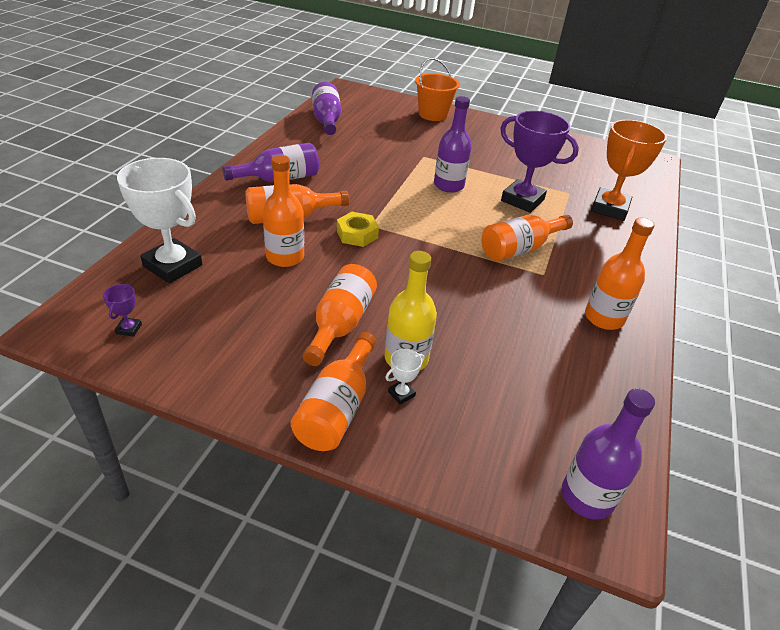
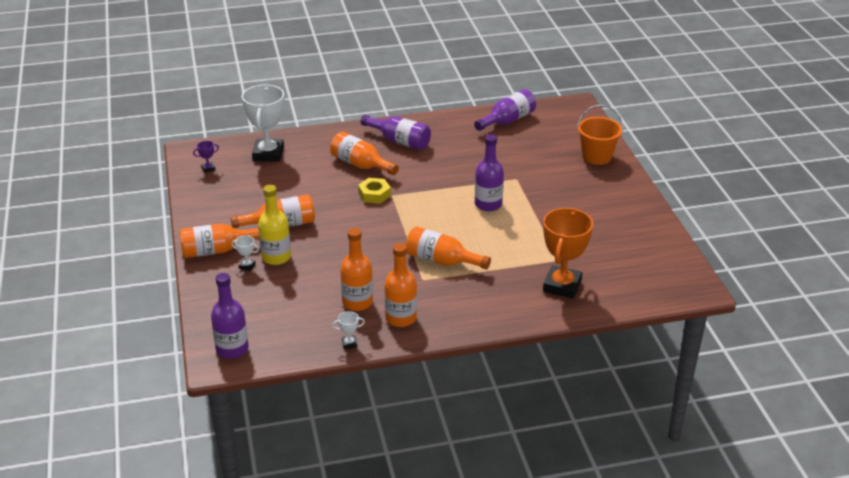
camera: 60 degrees right, 5 degrees down
orange bottle [263,155,304,267] -> orange bottle moved to [340,228,373,311]
purple trophy [500,111,579,213] -> none
orange trophy [591,120,667,221] -> orange trophy turned 60 degrees counterclockwise [543,208,593,299]
none -> white trophy [332,311,365,349]

